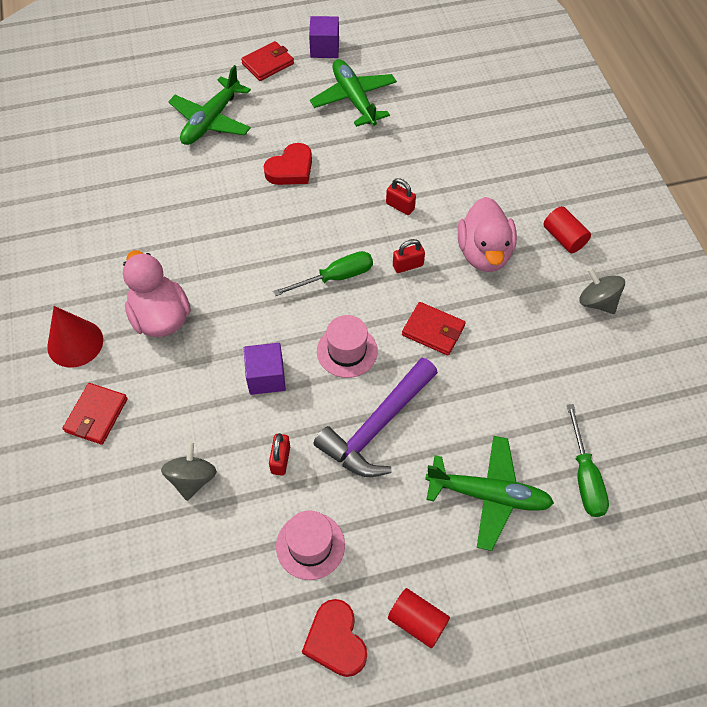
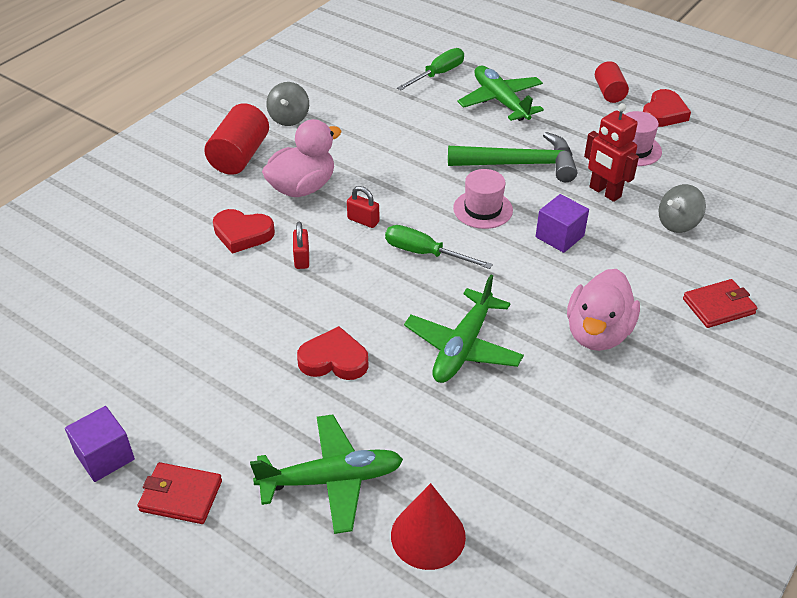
camera: 130 degrees left, 15 degrees down
red cone [47,306,103,367] -> red cone moved to [391,483,466,570]
red padlock [269,433,290,476] -> red robot [584,103,639,202]
green plane [310,59,397,127] -> green plane moved to [404,274,524,383]
purple hammer [313,358,438,477] -> green hammer [448,132,577,182]
red wallet [402,302,466,356] -> none
red cylinder [543,206,591,253] -> red cylinder [204,103,269,175], size x1.57
none -> red heart [213,209,275,254]

